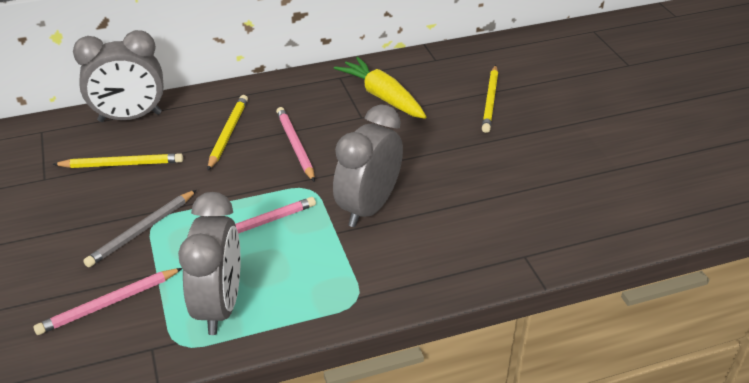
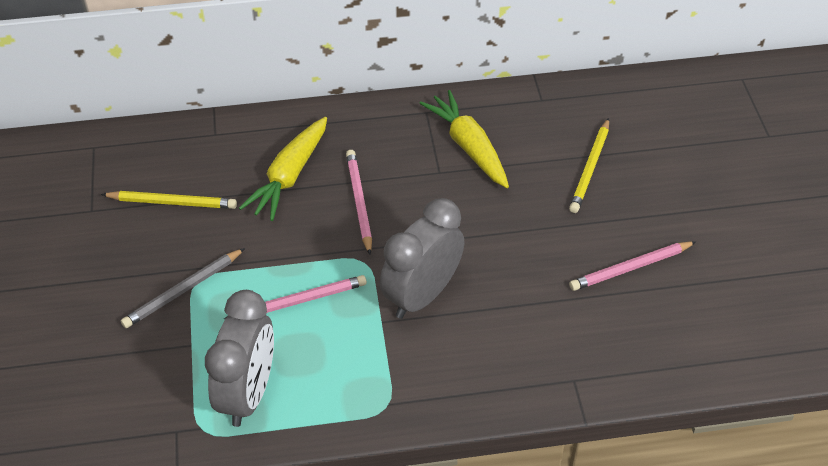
camera: 10 degrees right, 10 degrees up
pink pencil [33,268,182,335] -> pink pencil moved to [569,241,696,291]
grey clock [73,30,164,122] -> none
yellow pencil [208,95,248,170] -> yellow carrot [239,117,327,221]

